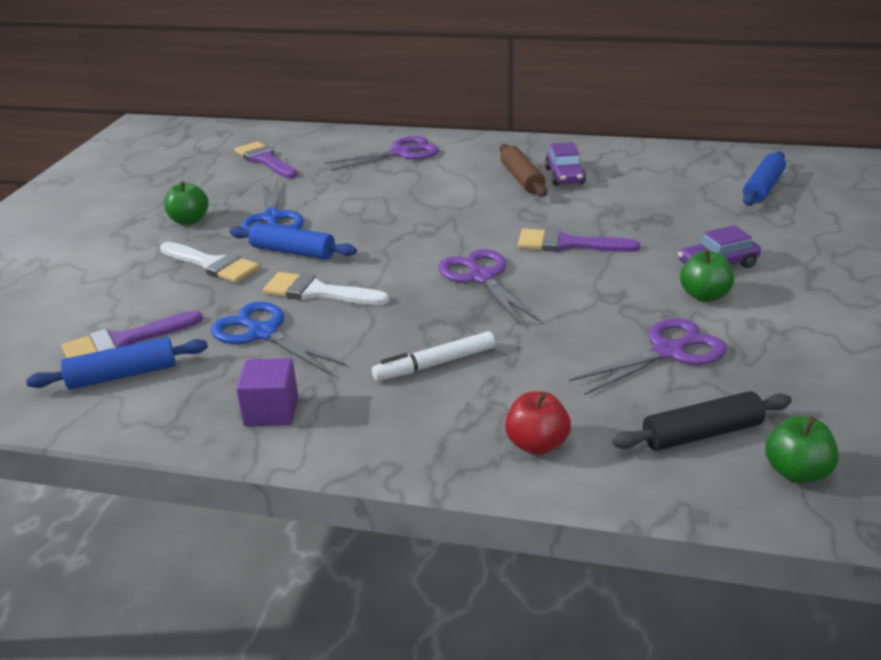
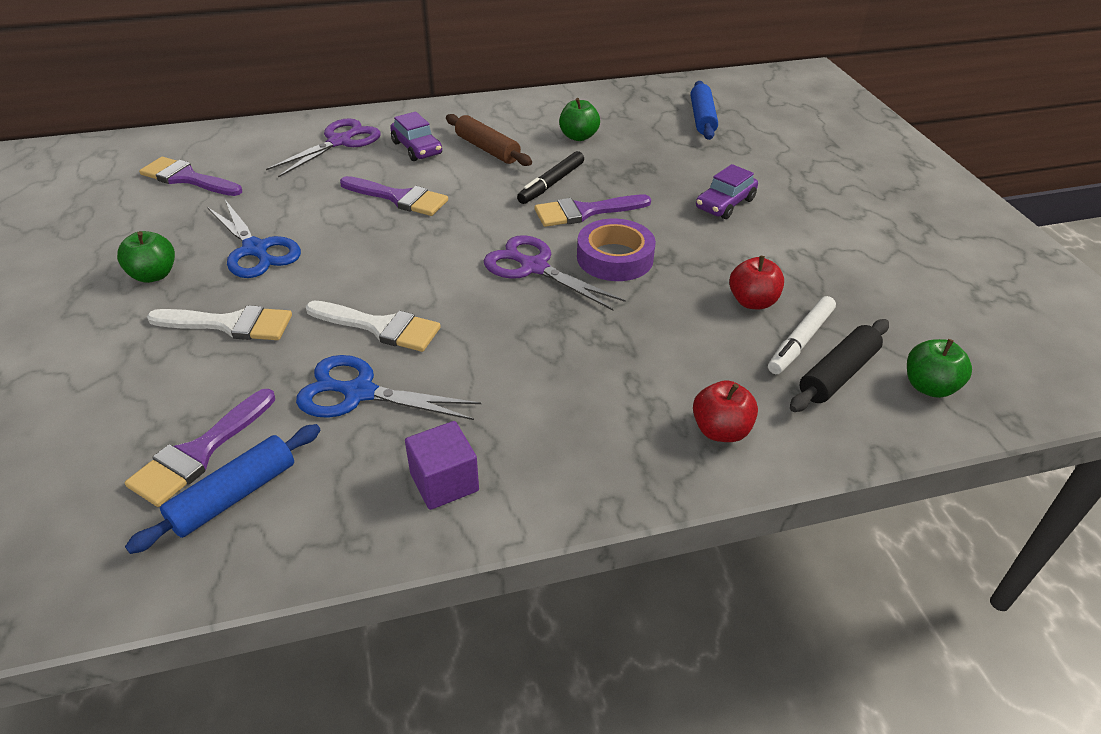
camera: 30 degrees left, 10 degrees up
blue rolling pin [229,223,357,259] -> none
white brush [263,272,389,305] -> white brush turned 150 degrees counterclockwise [306,301,441,352]
white marker [372,331,495,381] -> white marker moved to [768,296,836,374]
purple car [545,142,586,186] -> purple car moved to [390,112,442,161]
purple scissors [569,318,727,395] -> red apple [729,256,784,309]
green apple [680,249,734,302] -> green apple moved to [559,98,600,141]
none -> purple brush [340,176,448,216]
none -> black marker [517,151,584,204]
none -> purple tape [577,219,656,281]

